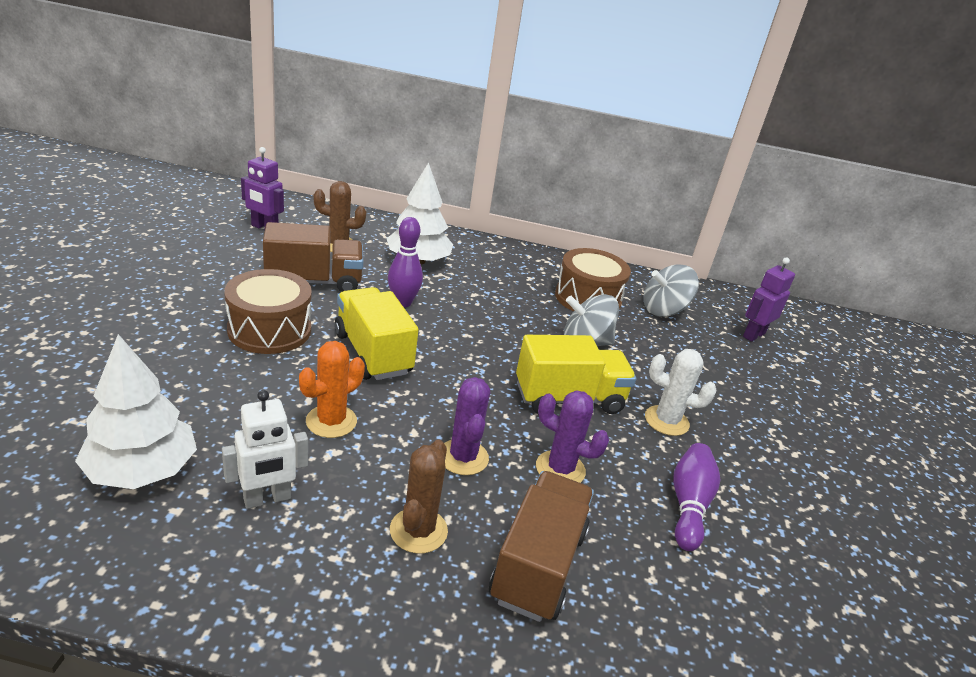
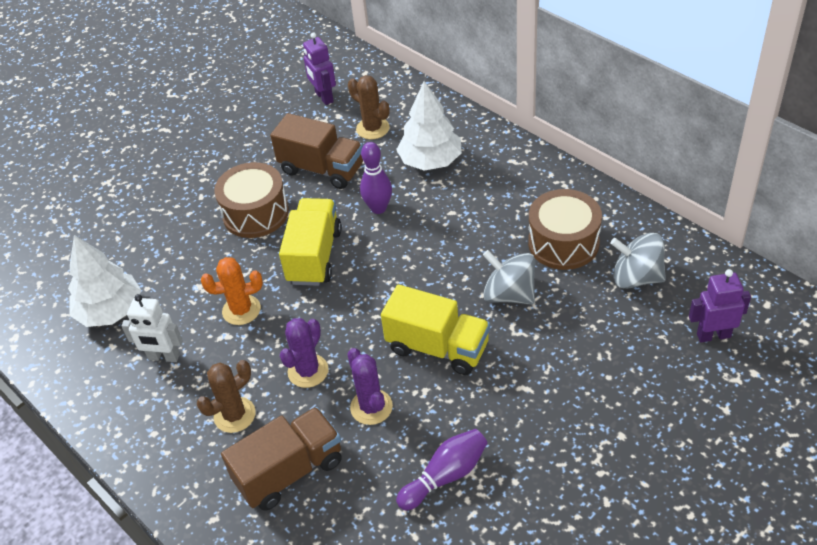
camera: 45 degrees right, 15 degrees up
white cactus [645,349,716,436] -> none

